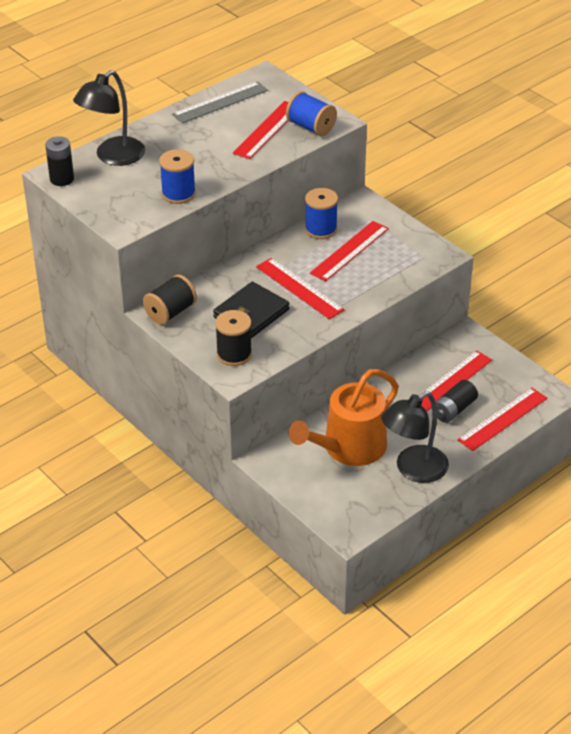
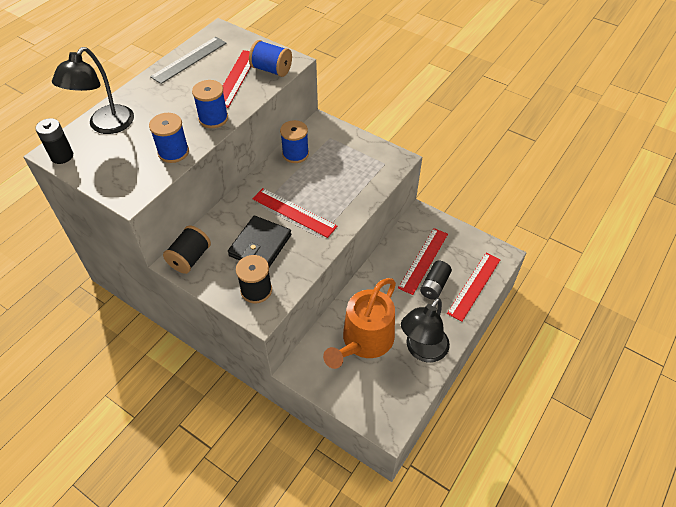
camera: 15 degrees left, 10 degrees up
red ruler [310,221,389,281] -> none
none -> blue spool [192,80,228,128]

